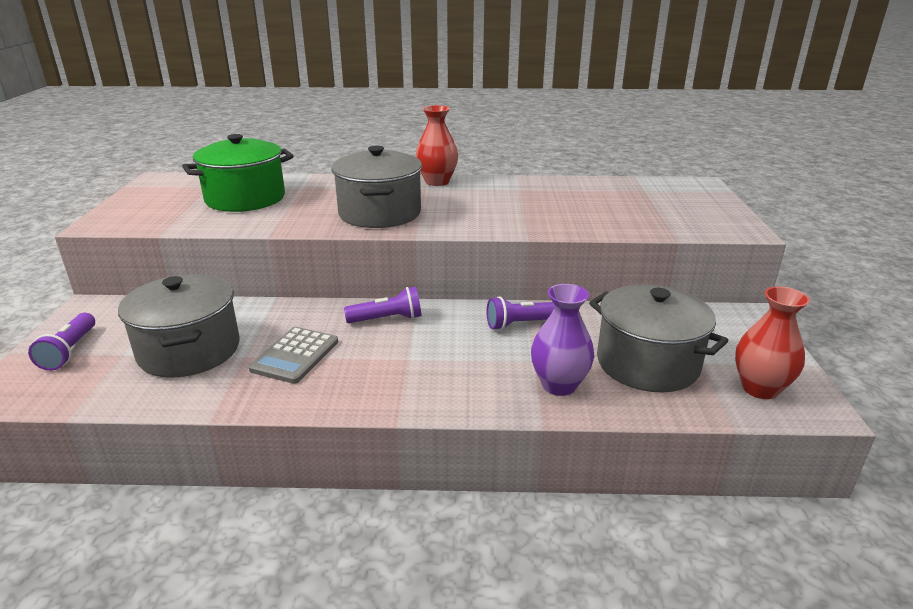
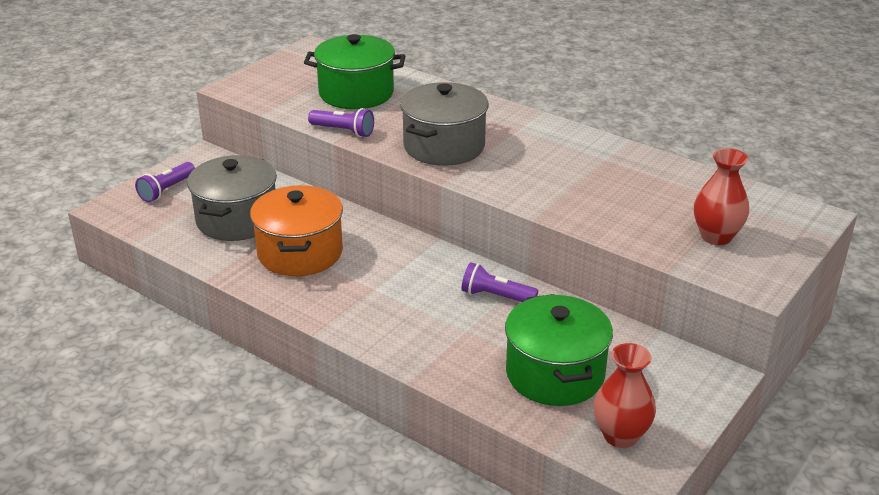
camera: 35 degrees right, 5 degrees up
grey calculator [249,327,338,384] -> orange pot [250,185,343,276]
purple flashlight [344,287,421,323] -> purple flashlight moved to [308,108,374,137]
red vase [415,105,458,186] -> red vase moved to [694,148,749,245]
purple vase [531,284,594,396] -> none
grey pot [589,284,728,393] -> green pot [505,294,613,406]

